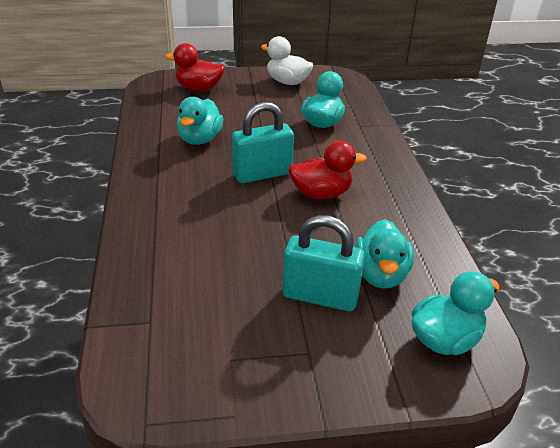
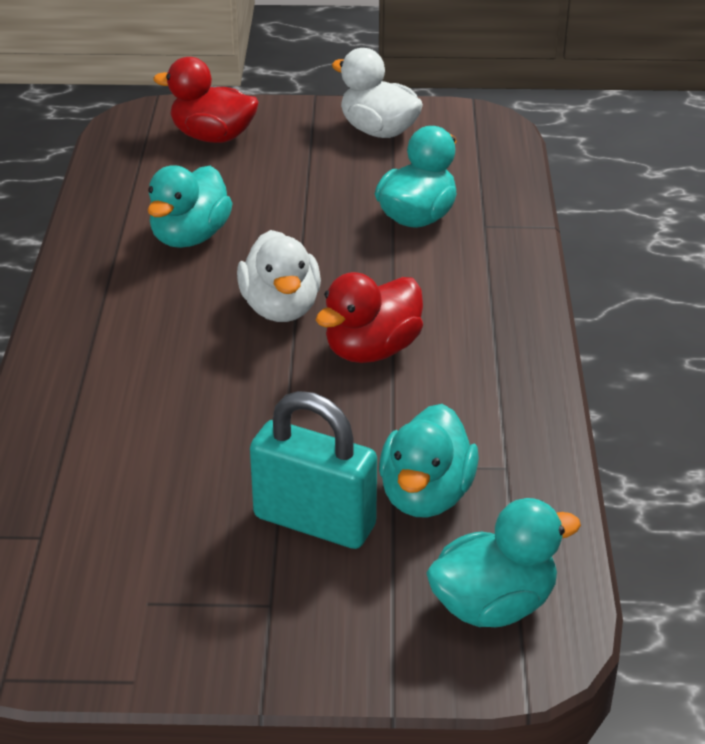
camera: 10 degrees right, 0 degrees up
turquoise padlock [232,102,294,183] -> white duck [237,230,321,322]
red duck [288,141,367,199] -> red duck turned 135 degrees clockwise [316,272,423,363]

